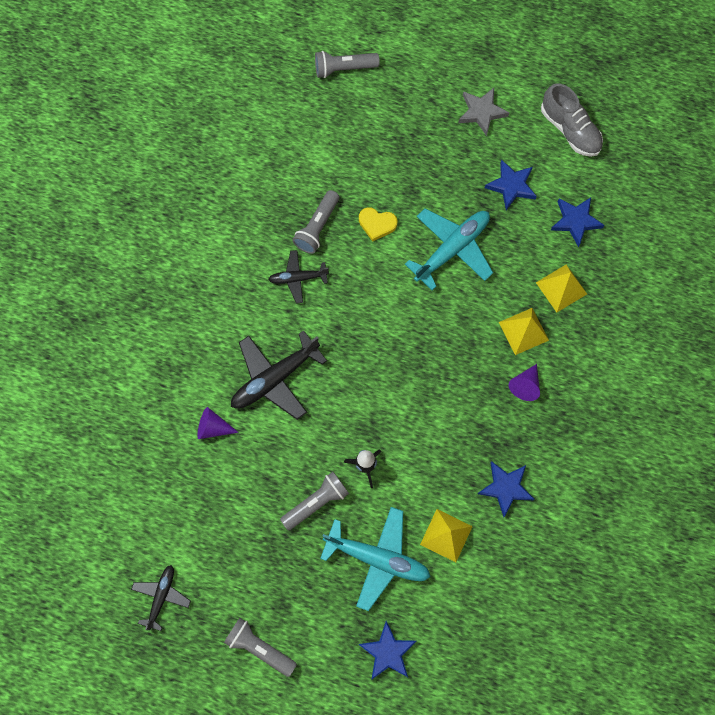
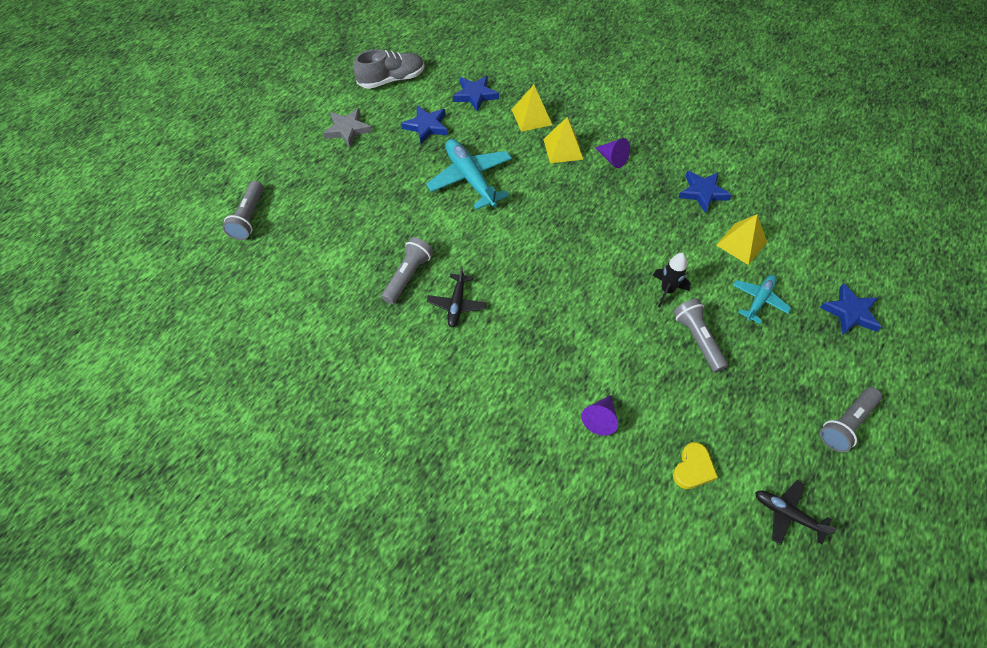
camera: 75 degrees left, 15 degrees down
black plane [231,330,327,420] -> none
grey flashlight [292,190,339,254] -> grey flashlight turned 105 degrees counterclockwise [381,237,433,304]
turquoise plane [320,507,431,611] -> turquoise plane [733,275,791,324], size x0.58
yellow heart [359,207,398,242] -> yellow heart moved to [673,442,718,489]

